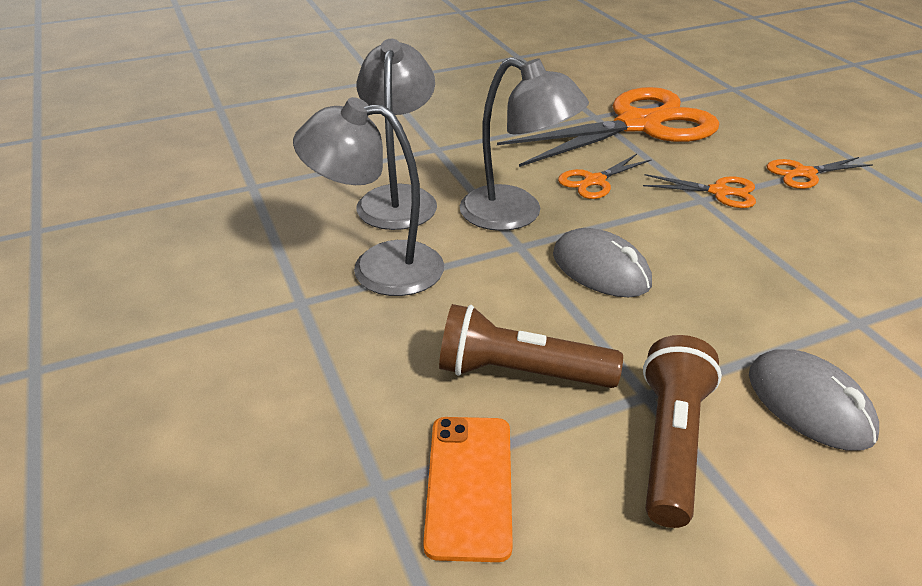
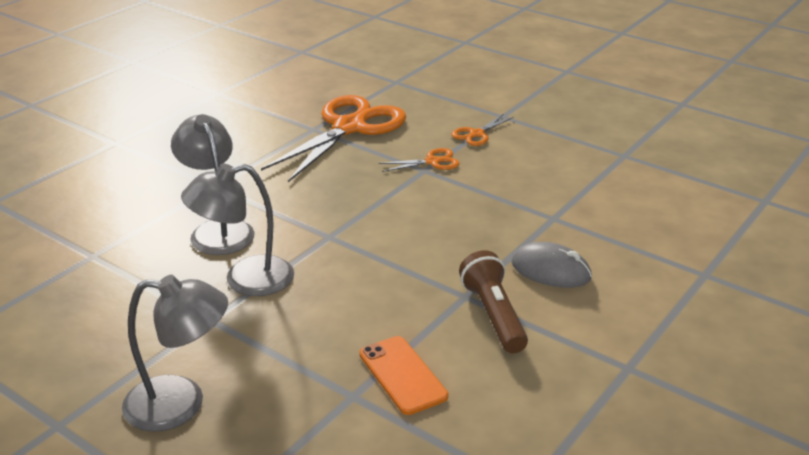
camera: 30 degrees left, 5 degrees down
brown flashlight [439,304,623,388] -> none
grey lamp [460,57,589,231] -> grey lamp moved to [122,275,228,432]
grey mouse [553,228,652,297] -> none
orange scissors [558,154,652,199] -> none

